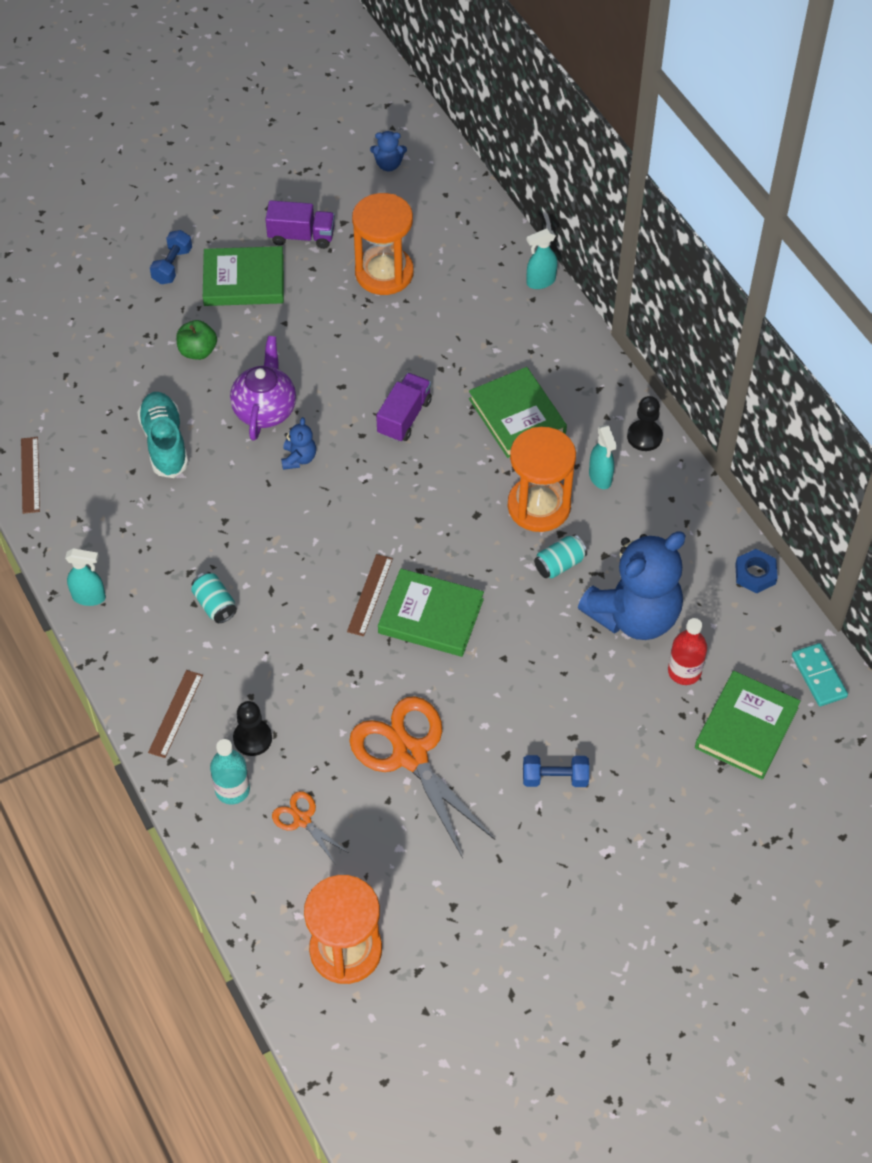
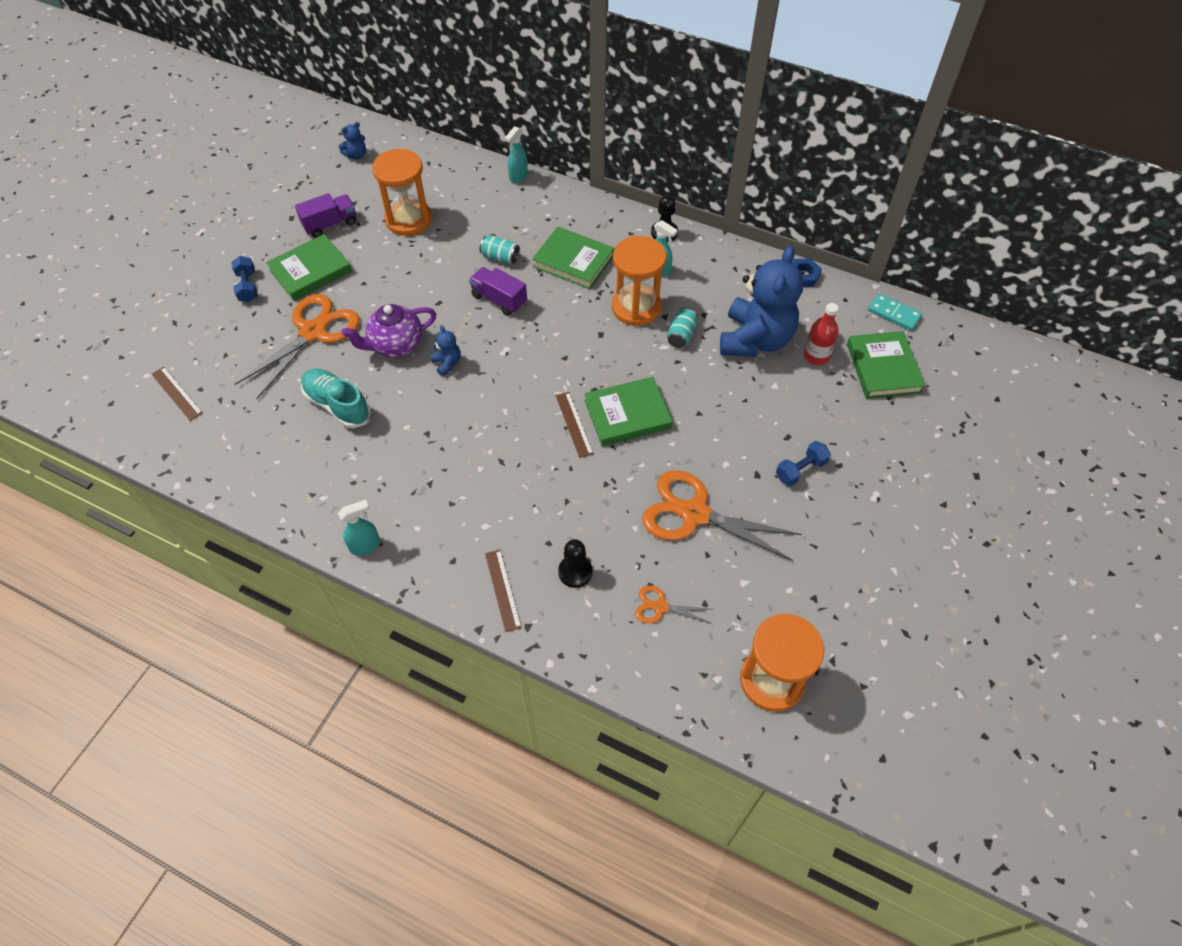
camera: 35 degrees left, 0 degrees up
brown ruler [21,437,40,514] -> brown ruler moved to [152,367,203,421]
green apple [176,320,217,360] -> orange scissors [235,294,360,399]
turquoise can [191,572,237,623] -> turquoise can moved to [480,235,520,264]
turquoise bottle [210,739,250,805] -> none
purple teapot [230,336,296,441] -> purple teapot turned 90 degrees counterclockwise [341,304,436,357]
purple truck [376,373,432,442] -> purple truck turned 45 degrees counterclockwise [469,267,527,316]

